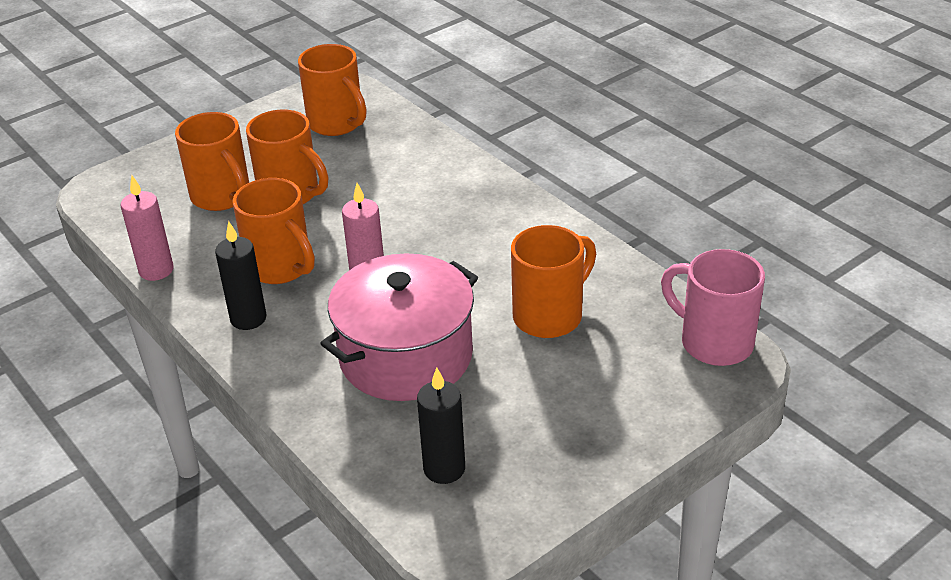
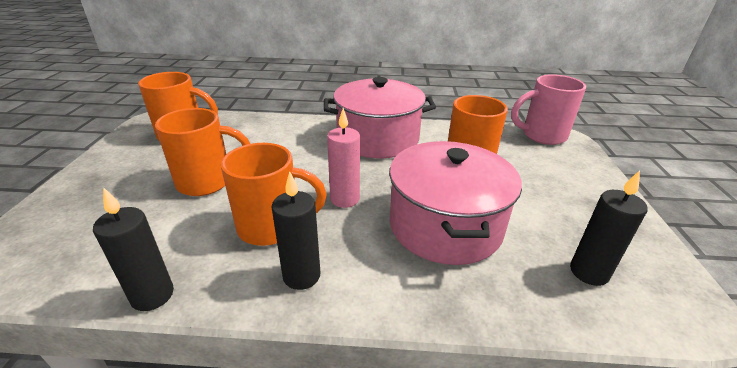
camera: 50 degrees left, 5 degrees down
pink candle [121,176,174,281] -> black candle [93,187,174,311]
orange mug [175,112,249,211] -> none
none -> pink pot [324,77,436,158]

